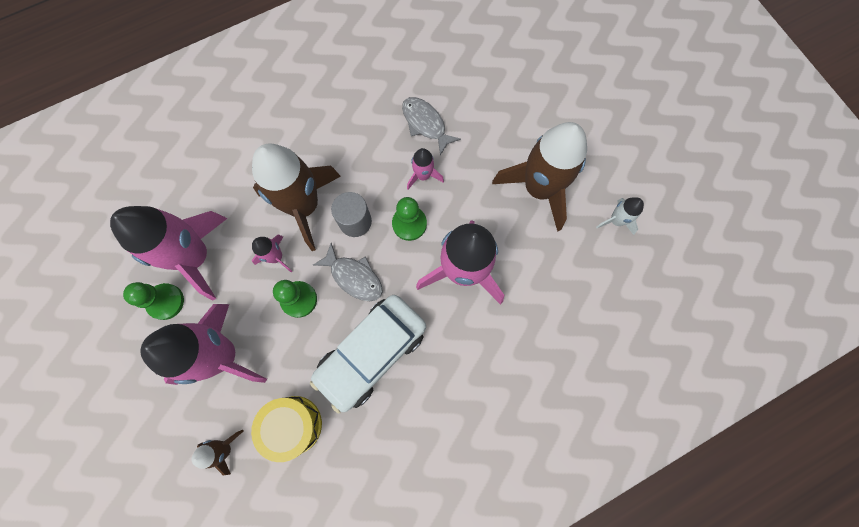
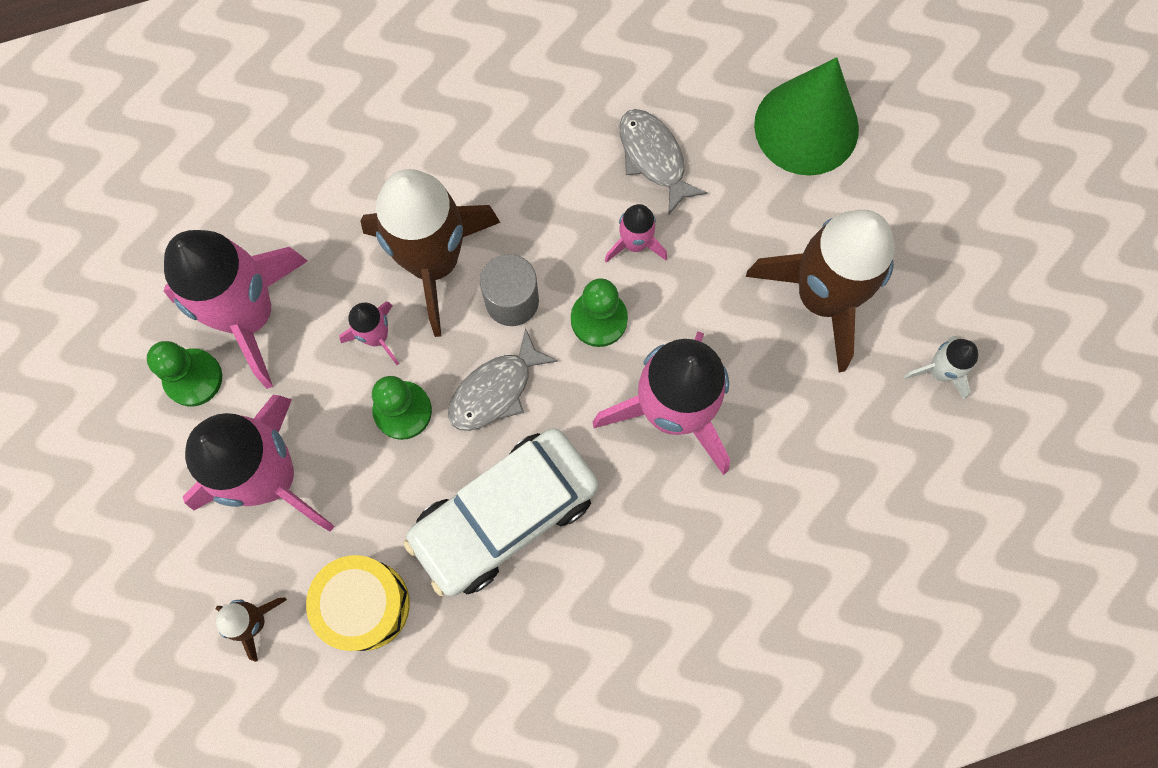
camera: 10 degrees right, 0 degrees up
grey fish [313,243,383,301] -> grey fish turned 90 degrees clockwise [448,328,558,431]
none -> green cone [754,57,859,176]

